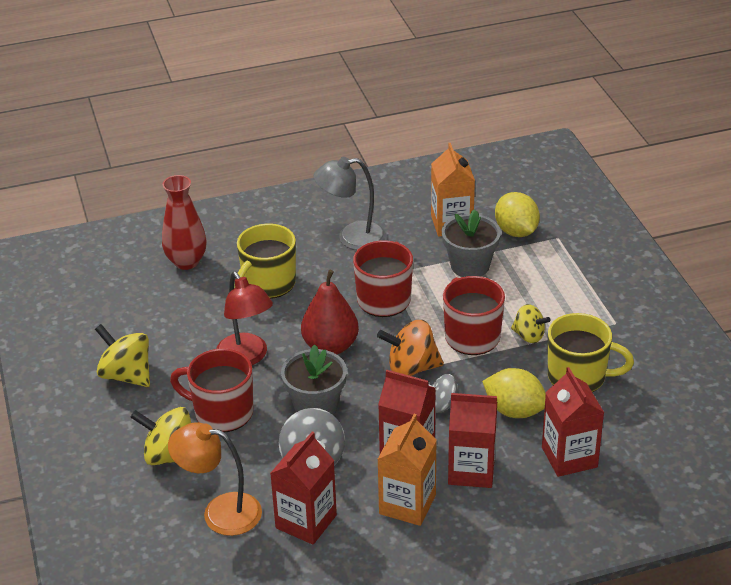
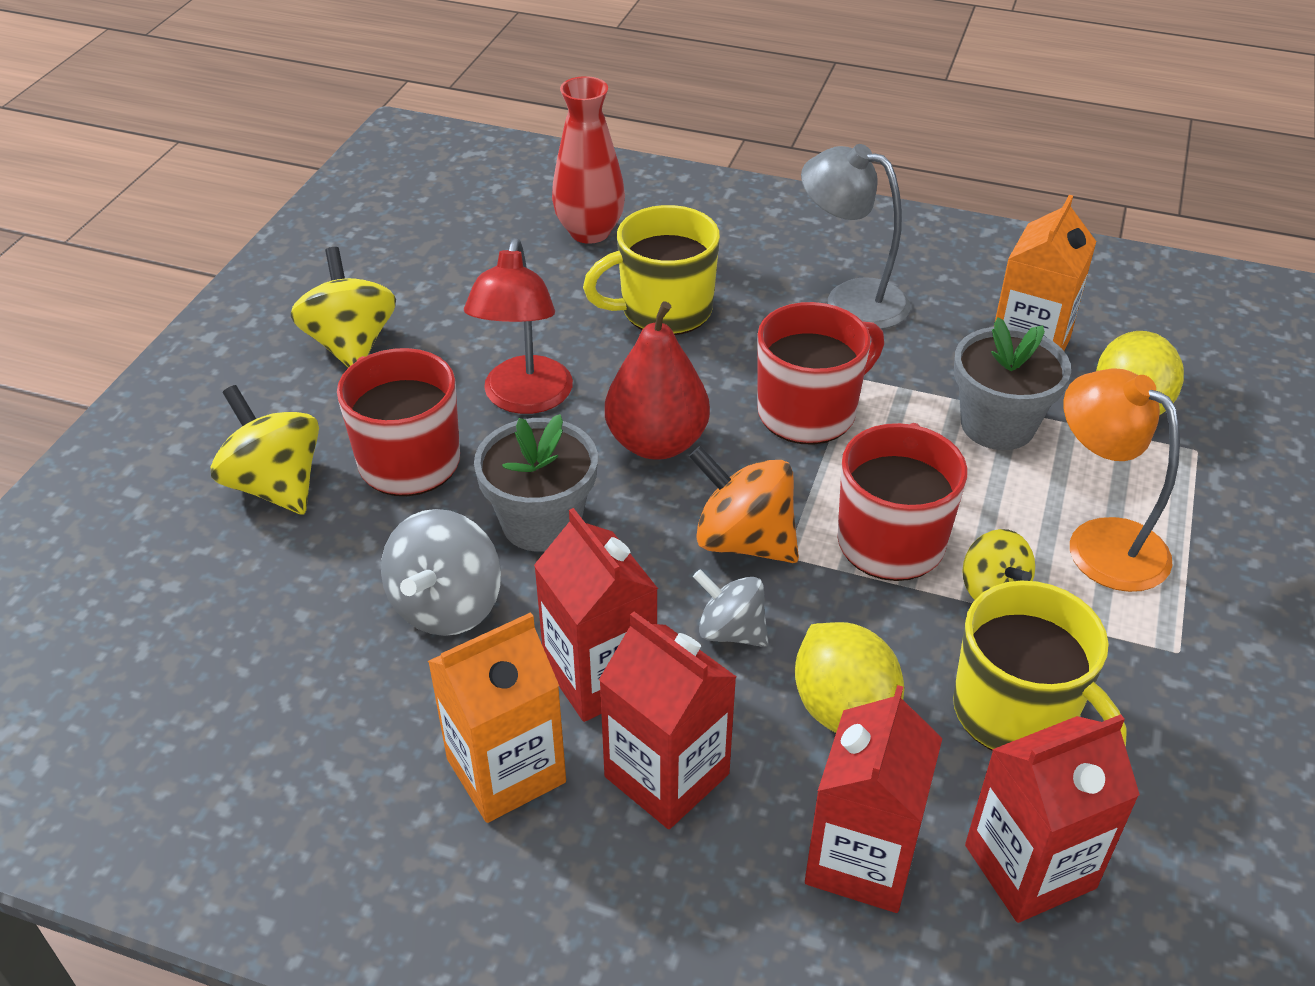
camera: 35 degrees right, 5 degrees up
orange lamp [168,422,262,536] -> orange lamp moved to [1063,369,1180,592]
red carton [270,431,337,545] -> red carton moved to [965,714,1140,923]

